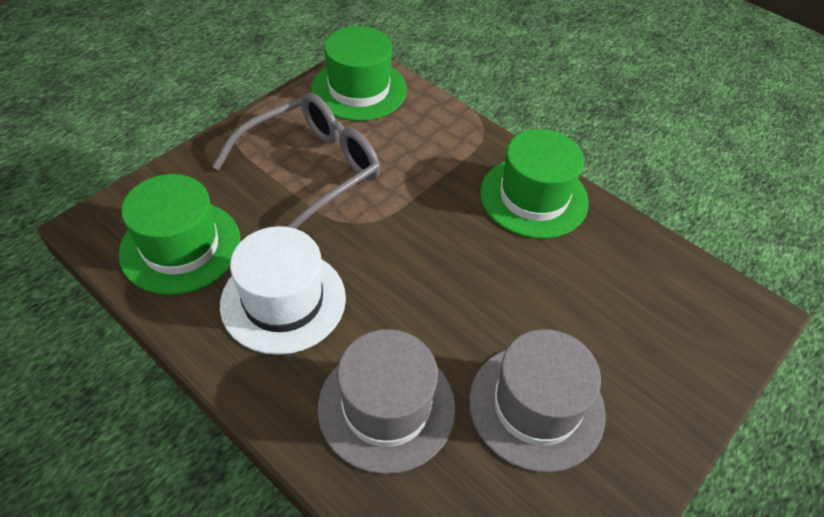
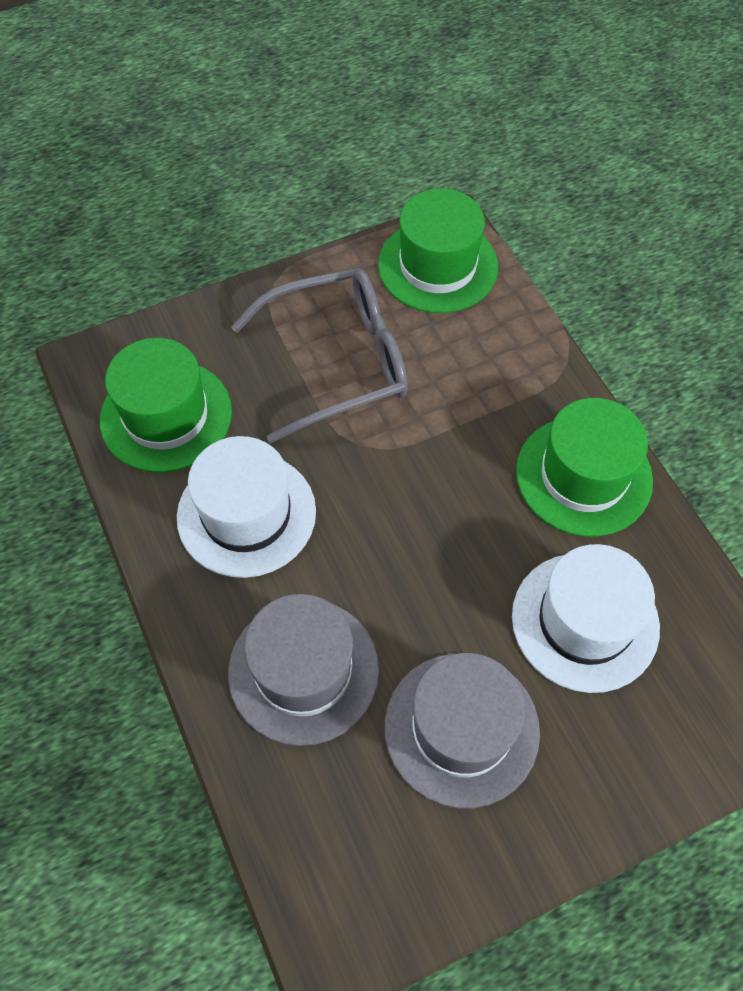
camera: 25 degrees right, 10 degrees up
none -> white hat [512,544,660,693]

